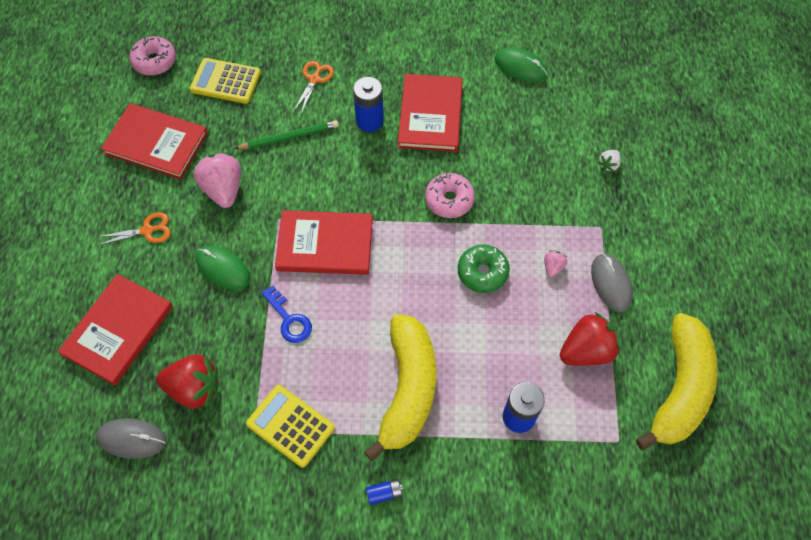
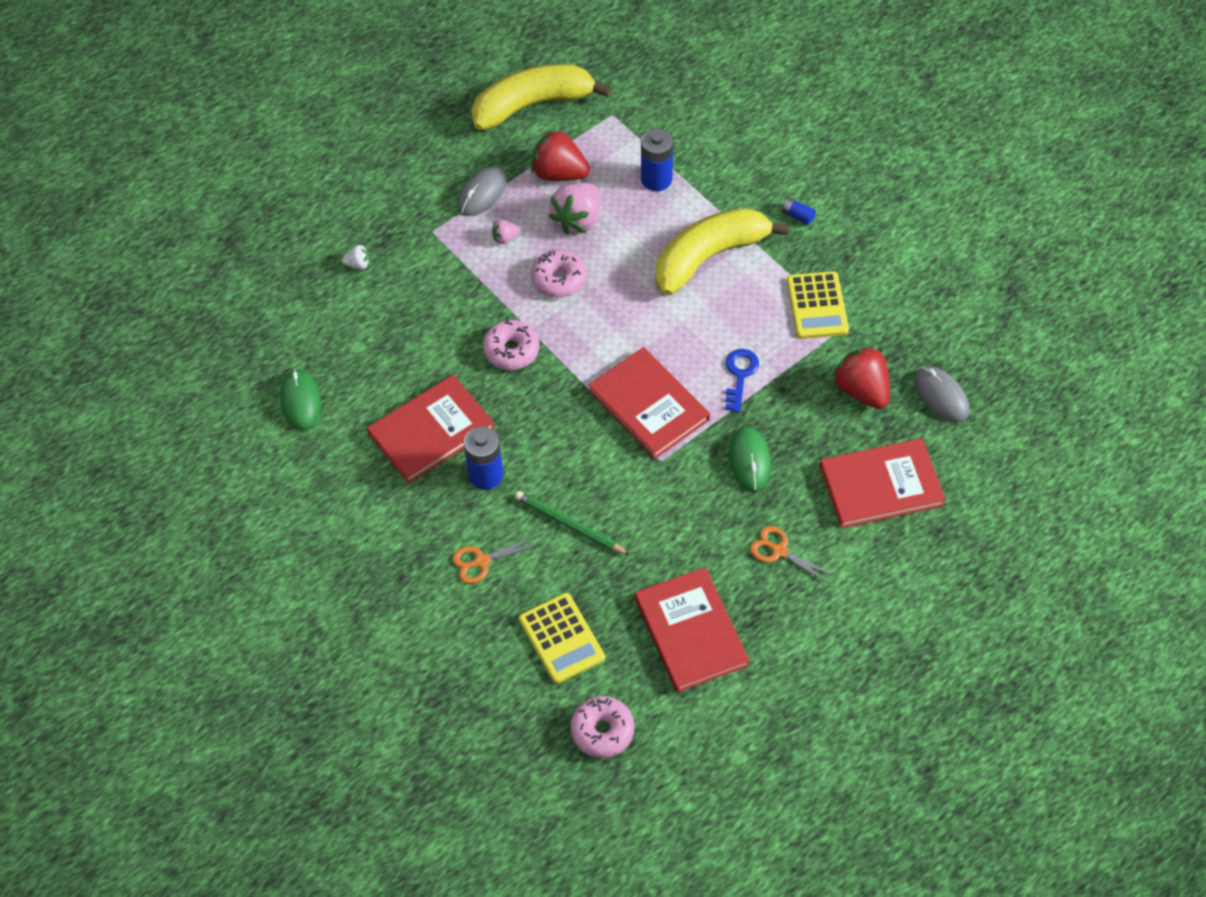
camera: 130 degrees left, 5 degrees down
pink strawberry [194,153,241,208] -> pink strawberry moved to [549,183,600,235]
green donut [458,245,510,293] -> pink donut [531,250,587,298]

